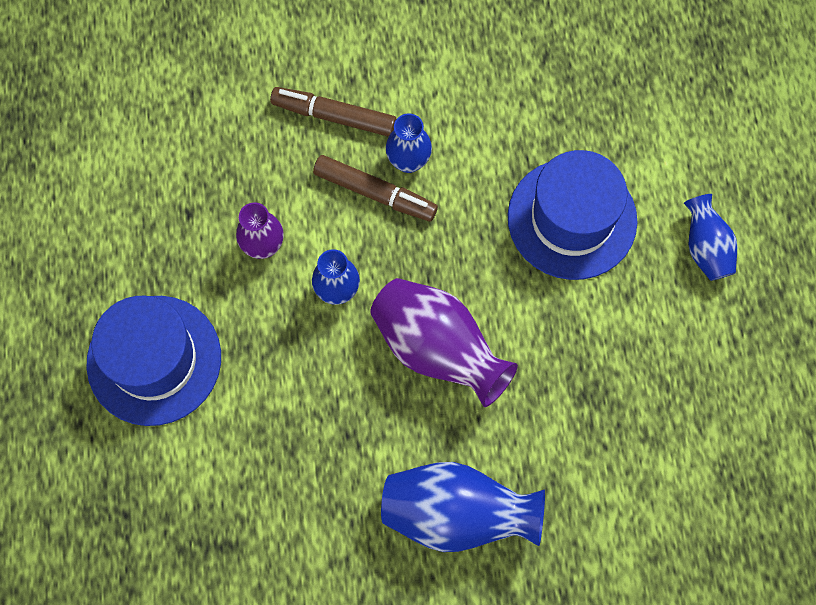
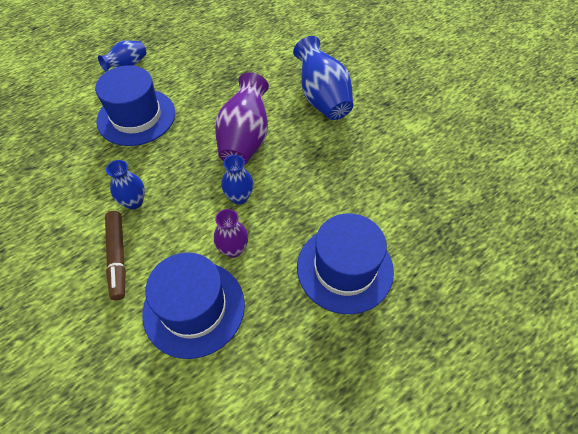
camera: 120 degrees left, 15 degrees down
brown marker [313,155,438,222] -> none
none -> blue hat [142,252,245,359]

